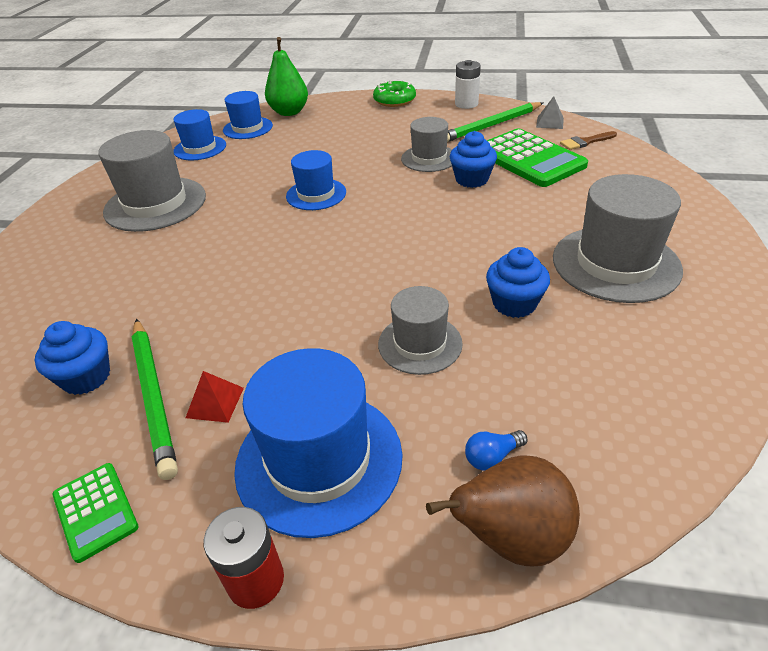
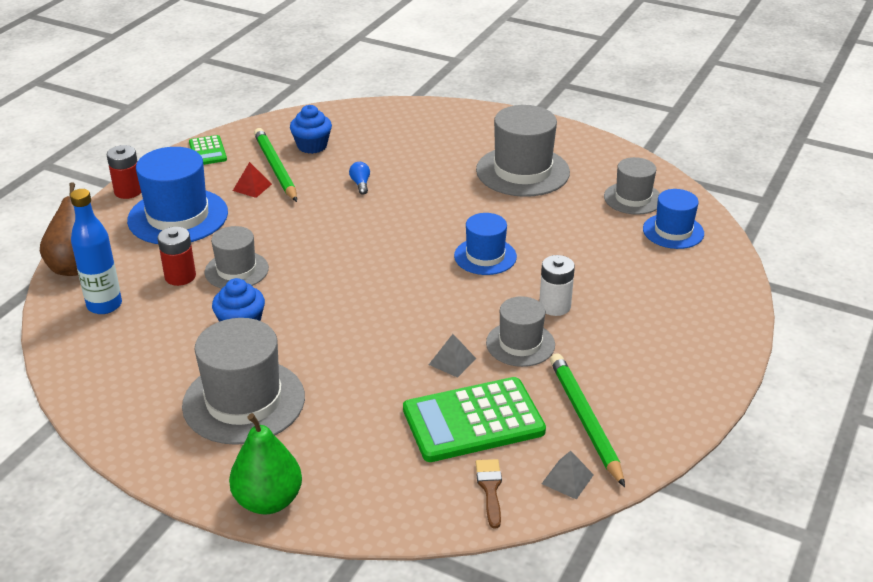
camera: 105 degrees right, 5 degrees down
green calculator [53,463,138,563] -> green calculator turned 90 degrees counterclockwise [189,135,227,165]
green pencil [131,319,178,480] -> green pencil turned 75 degrees clockwise [254,128,297,202]
blue hat [173,109,226,161] -> grey hat [604,157,660,215]
green pear [265,37,308,116] -> green pear moved to [229,413,302,515]
green donut [373,80,416,107] -> none
blue cupcake [450,131,497,188] -> grey pyramid [429,334,476,378]
white battery [455,60,481,109] -> white battery moved to [539,255,575,316]
blue light bulb [465,430,528,471] -> blue light bulb moved to [349,162,370,195]
none -> blue bottle [70,189,122,314]
none -> red battery [157,227,196,286]

